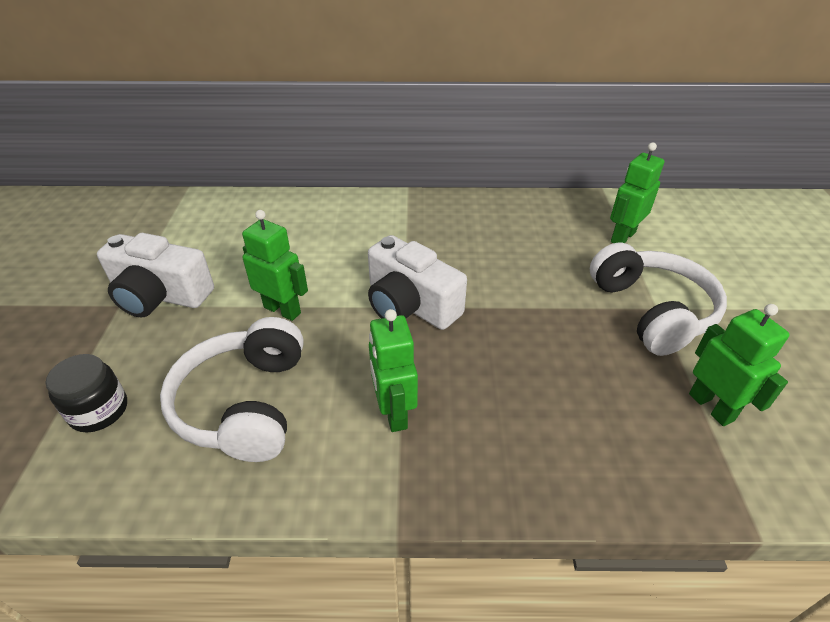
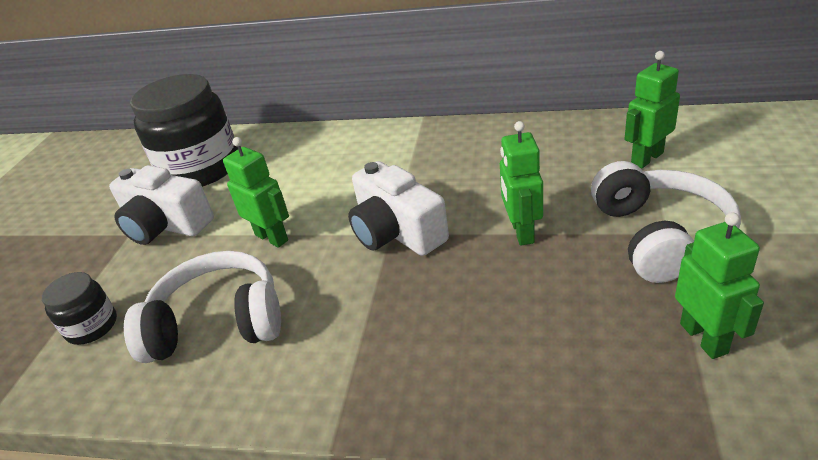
camera: 15 degrees right, 5 degrees down
white headphones [160,317,304,462] -> white headphones turned 75 degrees clockwise [124,251,281,363]
green robot [369,309,418,432] -> green robot moved to [500,121,543,245]
none -> black jar [130,74,238,187]

